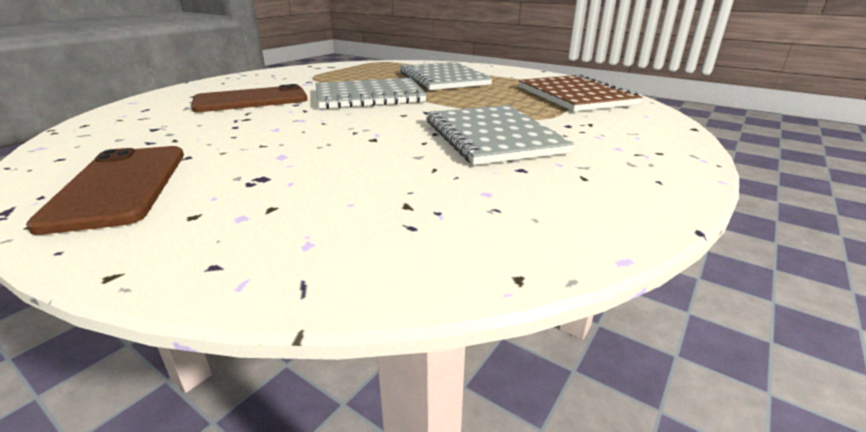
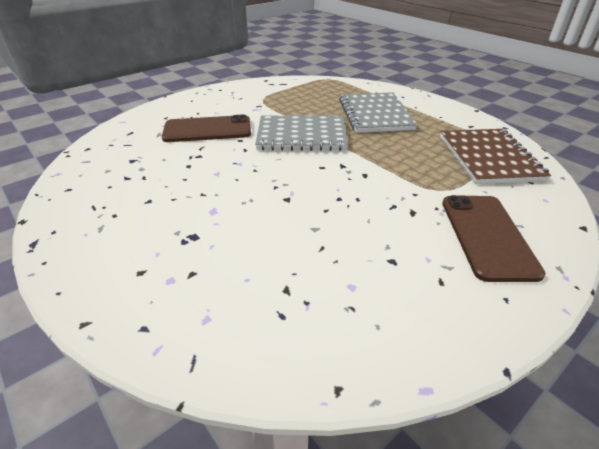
camera: 15 degrees right, 10 degrees up
brown phone [26,146,184,235] -> brown phone moved to [442,195,546,282]
grey notebook [426,105,574,165] -> none

